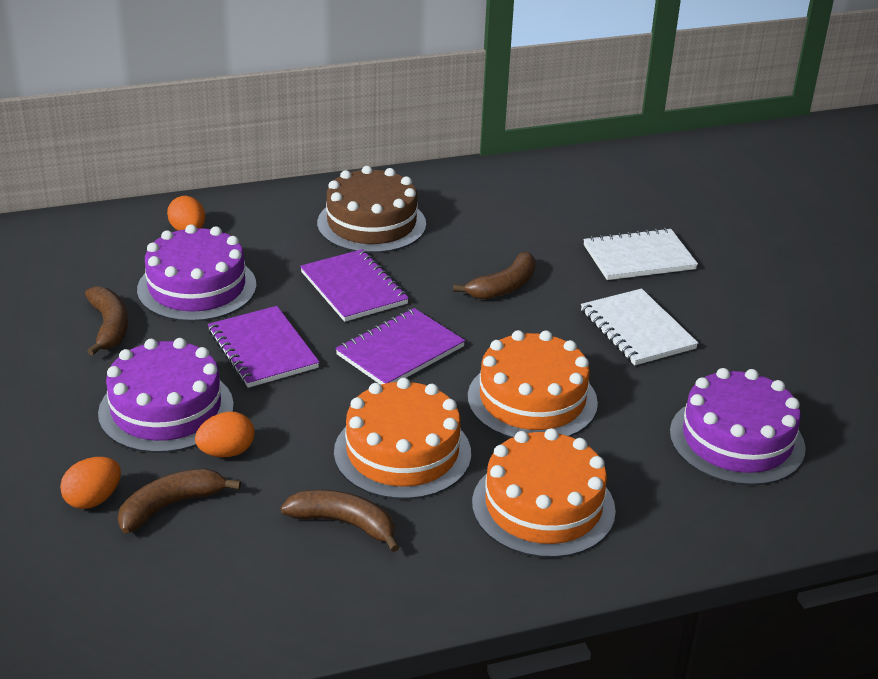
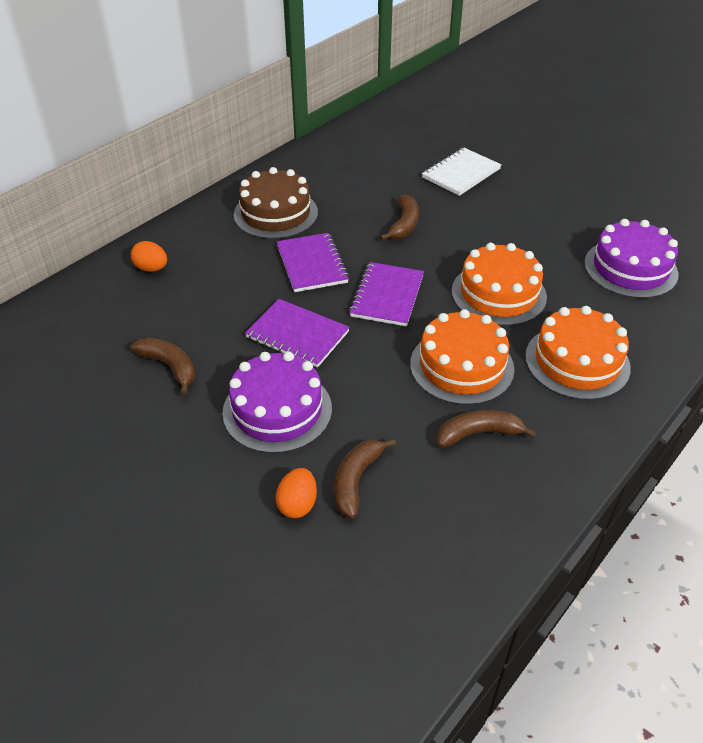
camera: 30 degrees left, 10 degrees up
purple cake [137,224,257,322] -> none
orange egg [195,412,255,457] -> none
purple notebook [300,249,409,322] -> purple notebook turned 45 degrees clockwise [277,233,349,292]
white notebook [581,289,698,365] -> none

